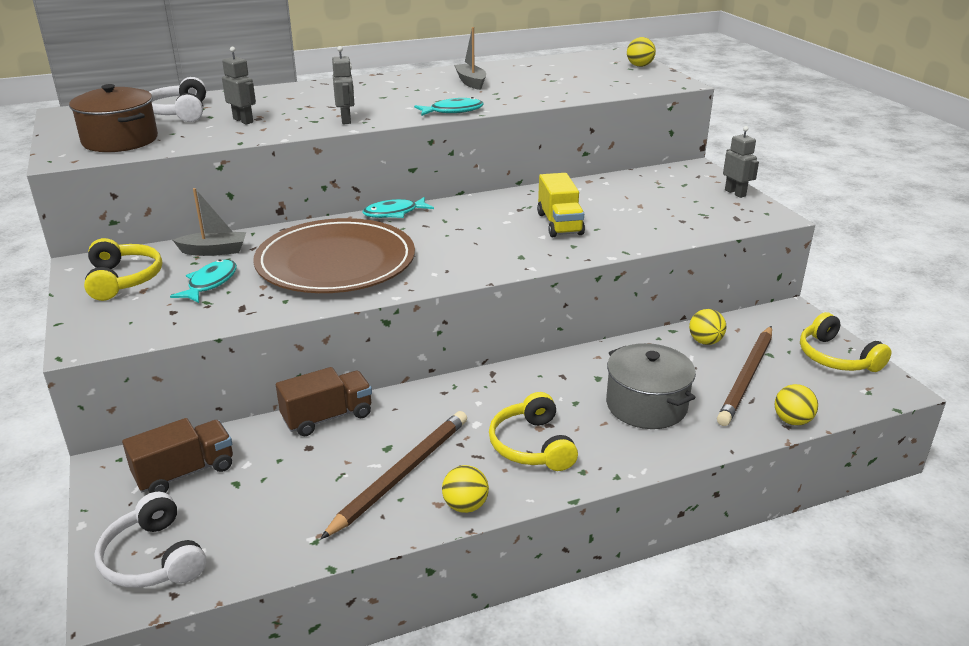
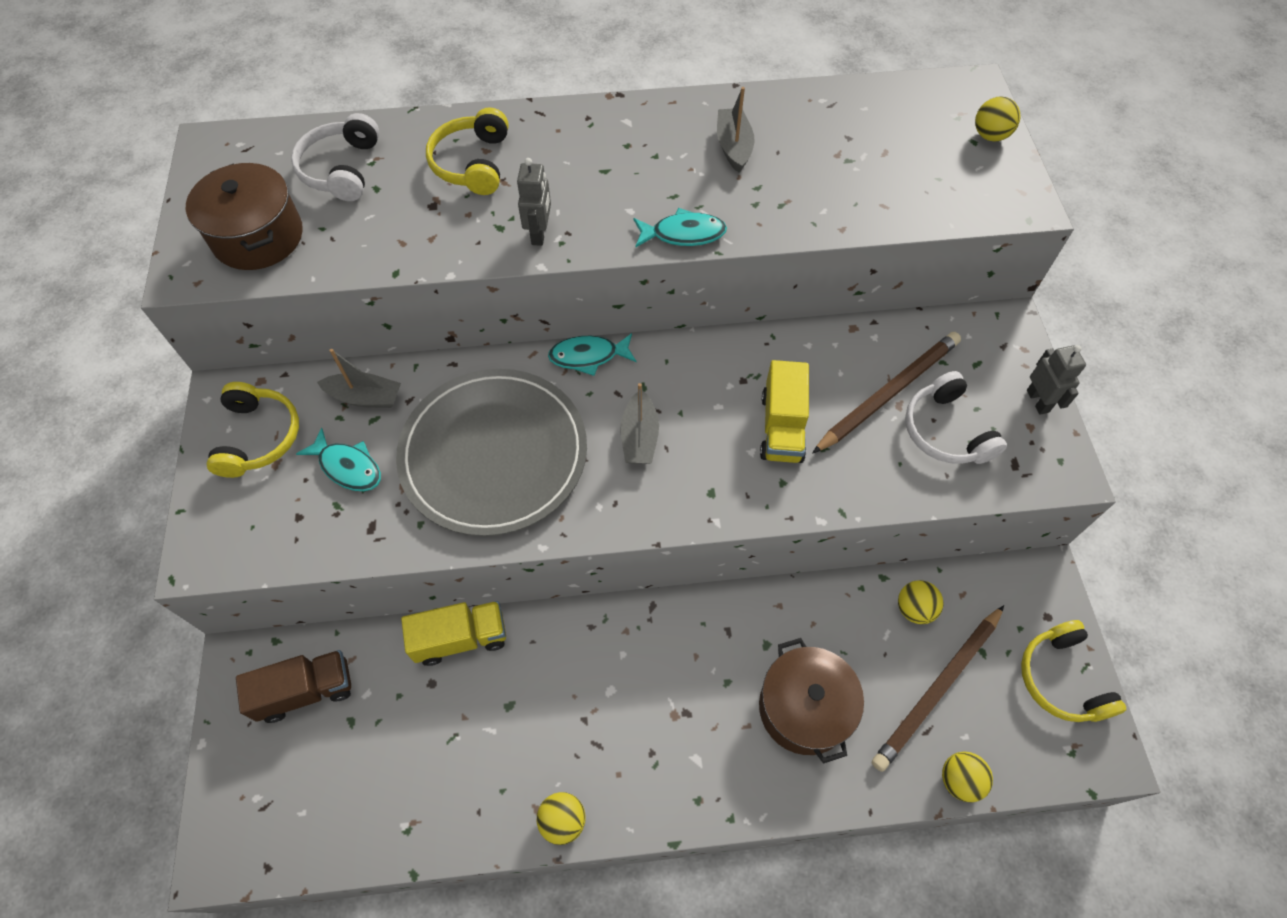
camera: 15 degrees right, 30 degrees up
white headphones [94,492,206,588] -> white headphones moved to [905,371,1007,464]
turquoise fish [170,259,237,303] -> turquoise fish turned 90 degrees clockwise [296,427,381,491]
grey robot [222,47,256,124] -> none
brown plate [253,218,415,293] -> grey plate [396,369,587,536]
brown truck [276,367,372,436] -> yellow truck [401,601,506,666]
brown pencil [320,411,467,540] -> brown pencil moved to [812,332,961,454]
yellow headphones [489,392,578,471] -> yellow headphones moved to [426,107,509,195]
grey pot [606,343,696,429] -> brown pot [759,638,864,764]
none -> grey boat [620,383,659,464]

